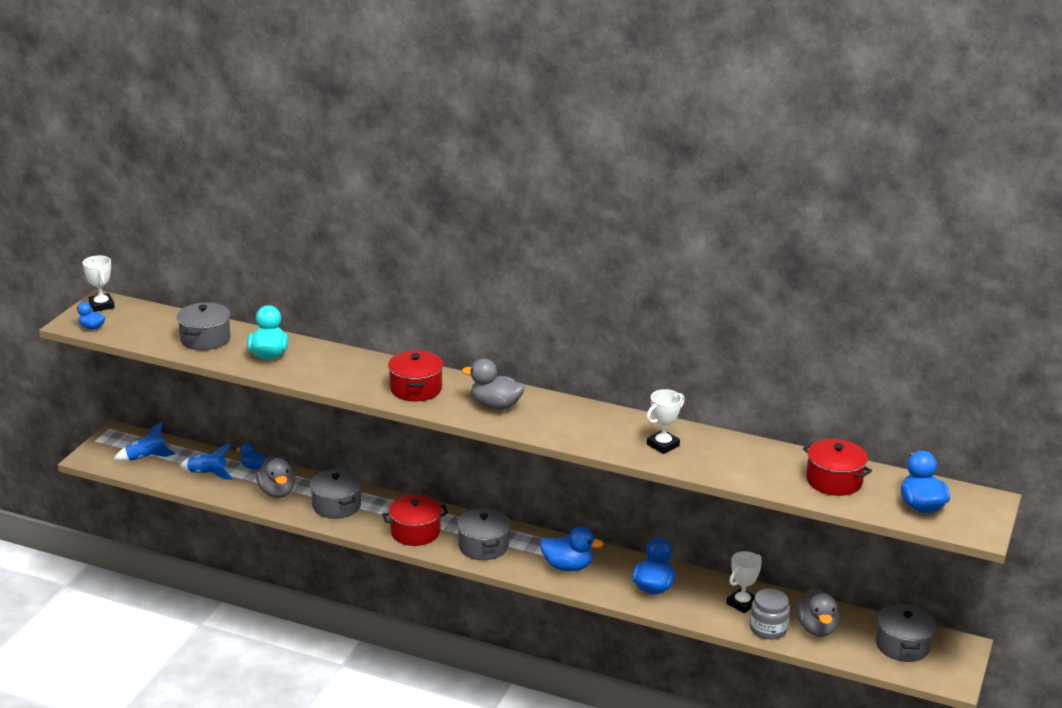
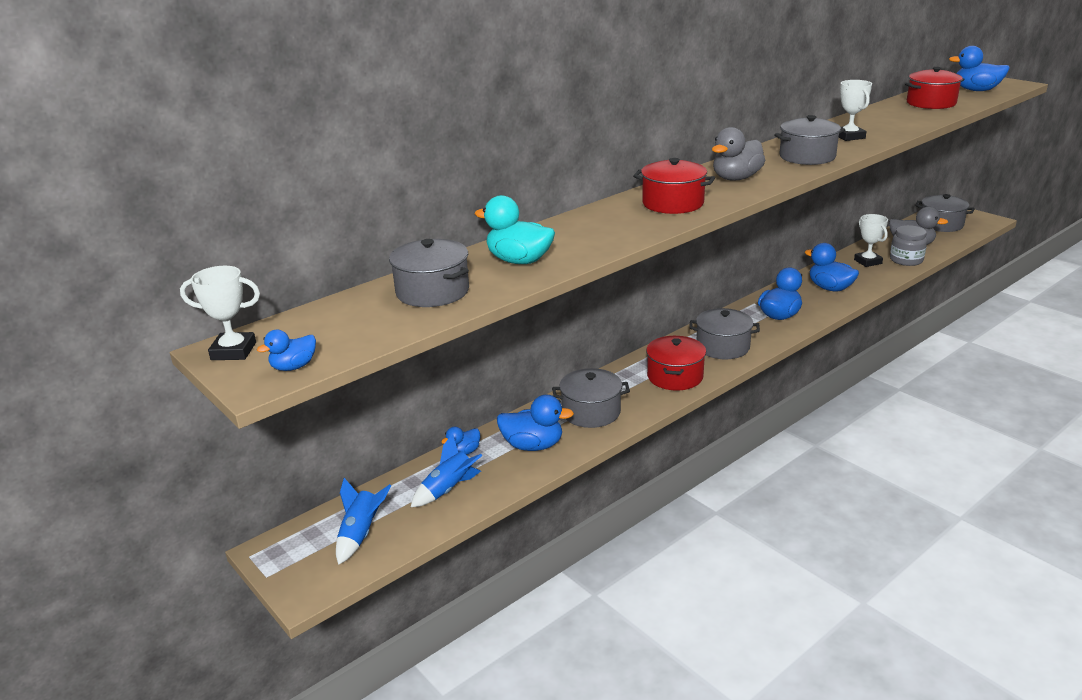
camera: 60 degrees left, 0 degrees up
grey duck [256,456,296,498] -> blue duck [497,395,574,451]
none -> grey pot [774,115,845,165]

